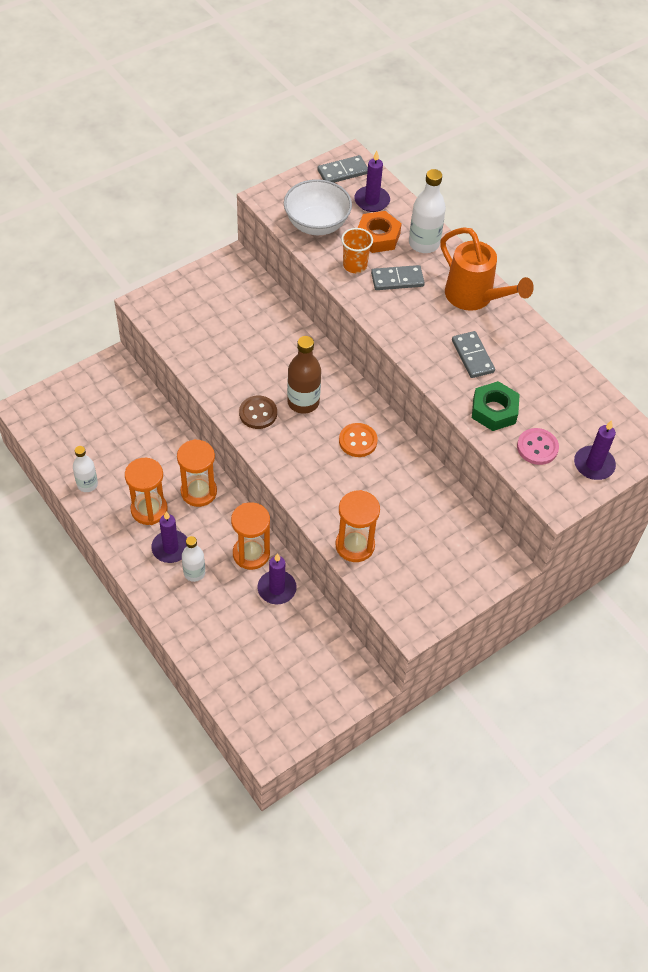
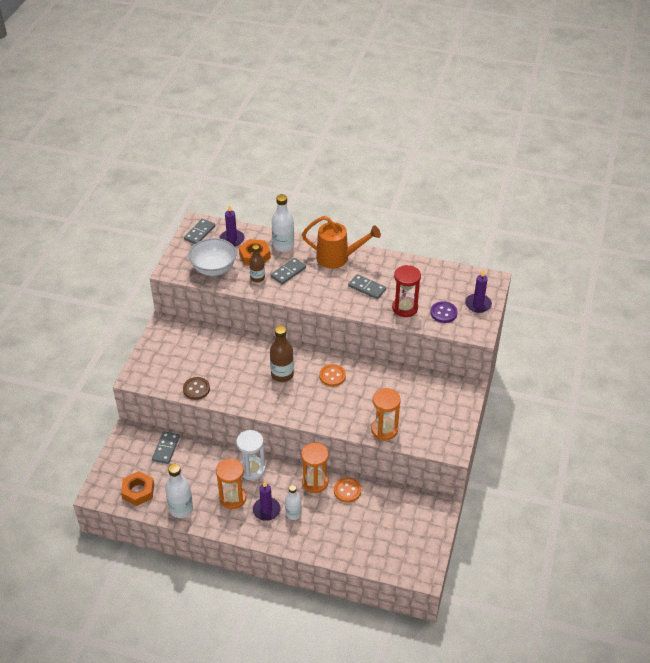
camera: 35 degrees left, 10 degrees down
white bottle [73,446,98,492] -> white bottle [165,464,193,518], size x1.52
orange hourglass [177,439,217,507] -> white hourglass [236,430,265,480]
brown button [239,396,277,429] -> brown button moved to [183,377,210,400]
purple candle [257,553,297,604] -> orange button [334,478,361,503]
orange cup [341,228,373,273] -> brown bottle [249,245,265,282]
green nut [472,381,520,431] -> red hourglass [392,265,421,317]
pink button [517,428,559,465] -> purple button [431,301,458,323]
none -> orange nut [121,471,154,506]
none -> grey domino [152,432,180,464]

